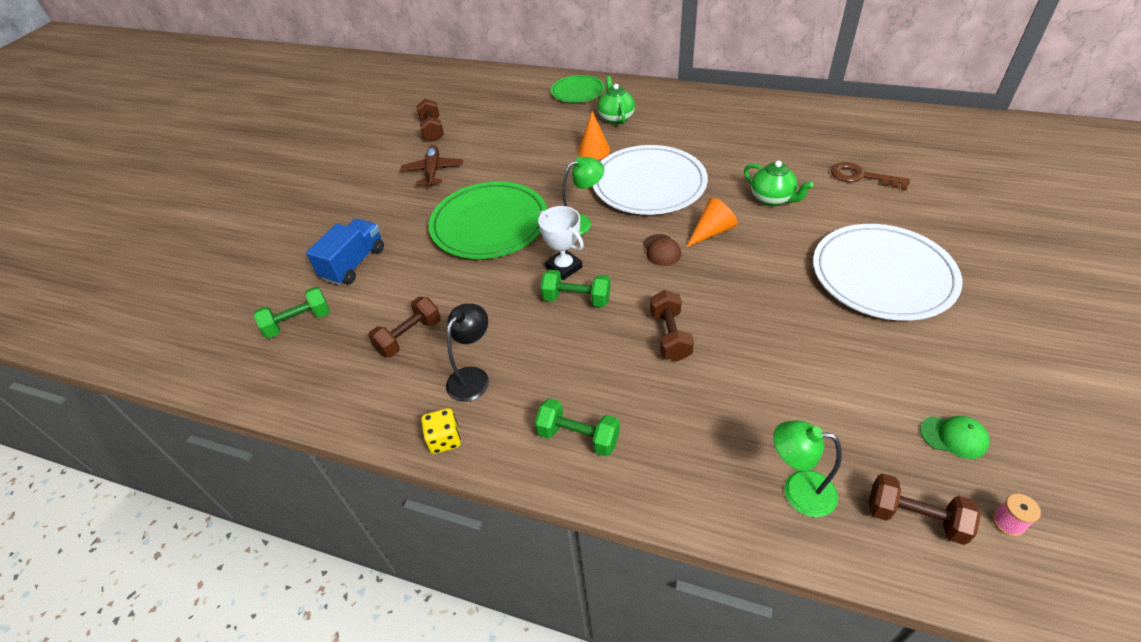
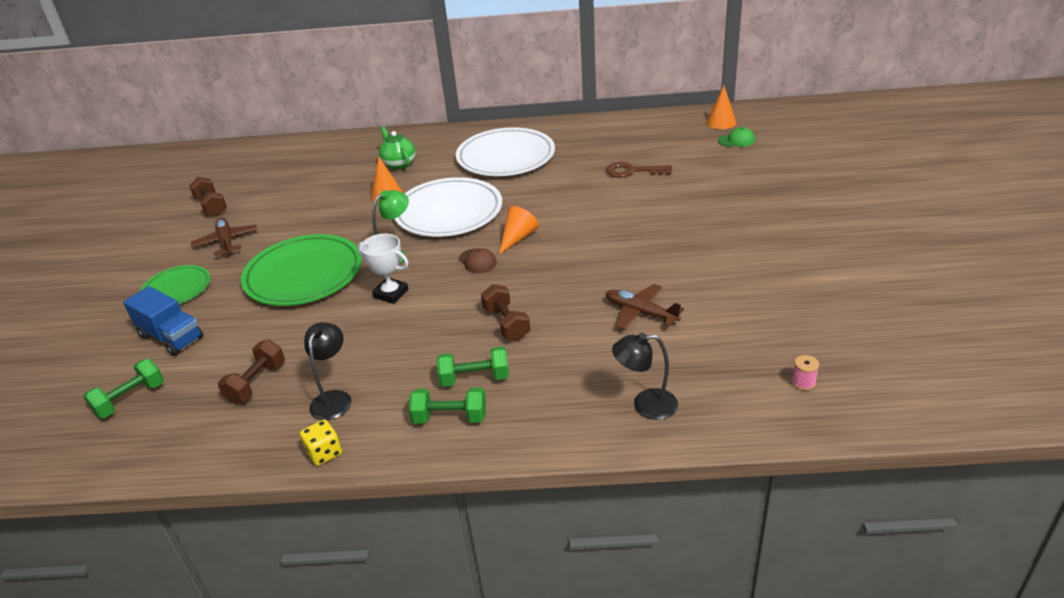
camera: 20 degrees left, 10 degrees down
blue truck [306,218,384,285] -> blue truck turned 120 degrees clockwise [123,286,204,356]
green dumbbell [541,269,611,307] -> green dumbbell moved to [437,346,509,387]
green plate [551,75,605,103] -> green plate moved to [140,265,210,304]
green teapot [744,160,814,206] -> none
green lamp [774,420,842,517] -> black lamp [612,333,678,420]
white plate [813,224,962,321] -> white plate moved to [456,127,555,176]
brown dumbbell [869,473,981,545] -> none
green cap [920,416,990,459] -> green cap moved to [718,127,755,147]
none -> brown plane [606,284,684,330]
none -> orange cone [706,86,736,129]

